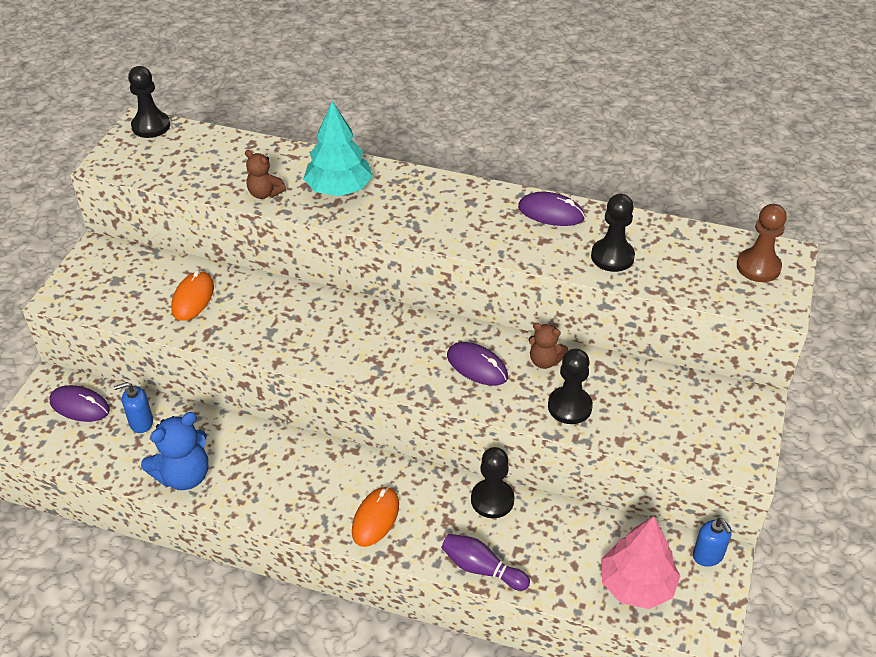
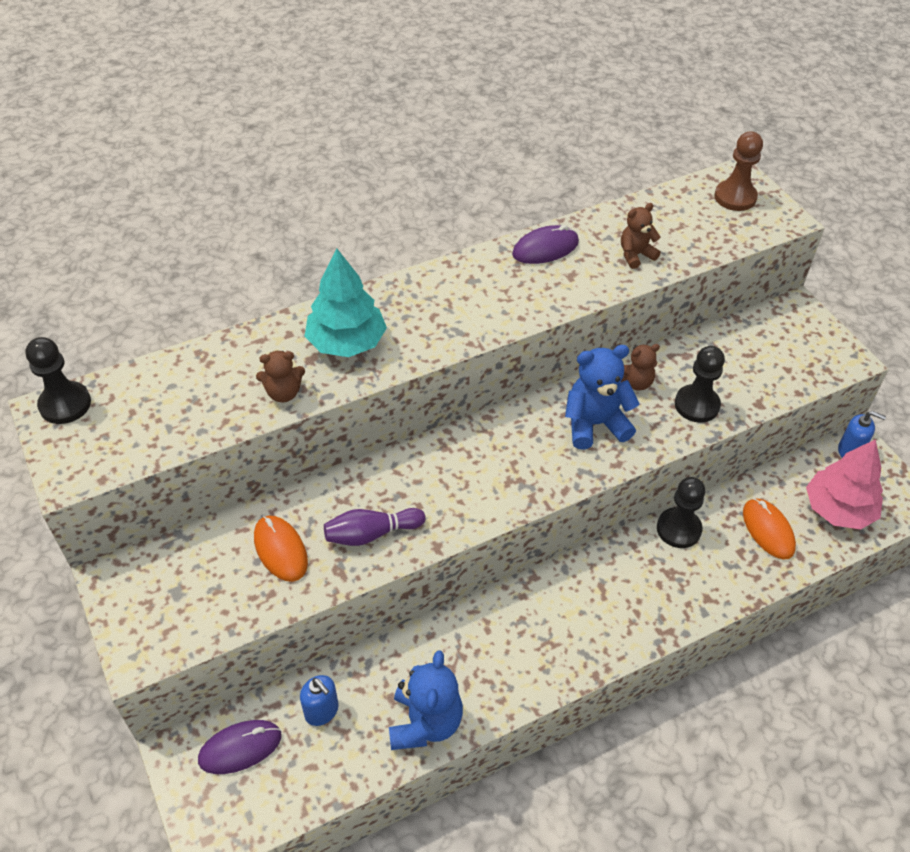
camera: 45 degrees left, 5 degrees up
blue soap dispenser [114,382,153,433] -> blue soap dispenser turned 75 degrees counterclockwise [300,675,339,726]
orange mouse [352,487,399,547] -> orange mouse moved to [743,498,796,560]
purple bowling pin [441,534,530,591] -> purple bowling pin moved to [324,508,426,546]
purple mouse [447,342,508,386] -> blue teddy bear [565,345,640,449]
black pawn [591,194,635,272] -> brown teddy bear [621,203,661,269]

